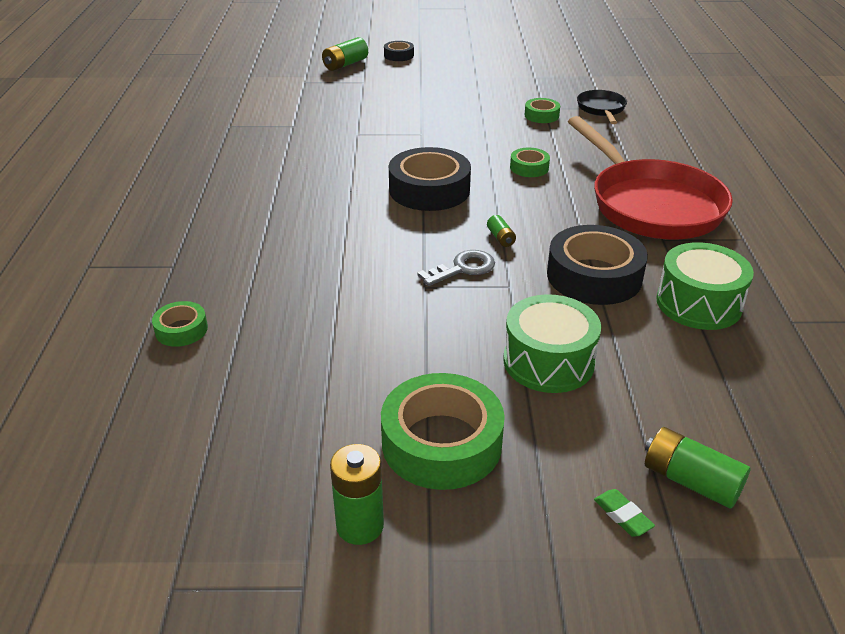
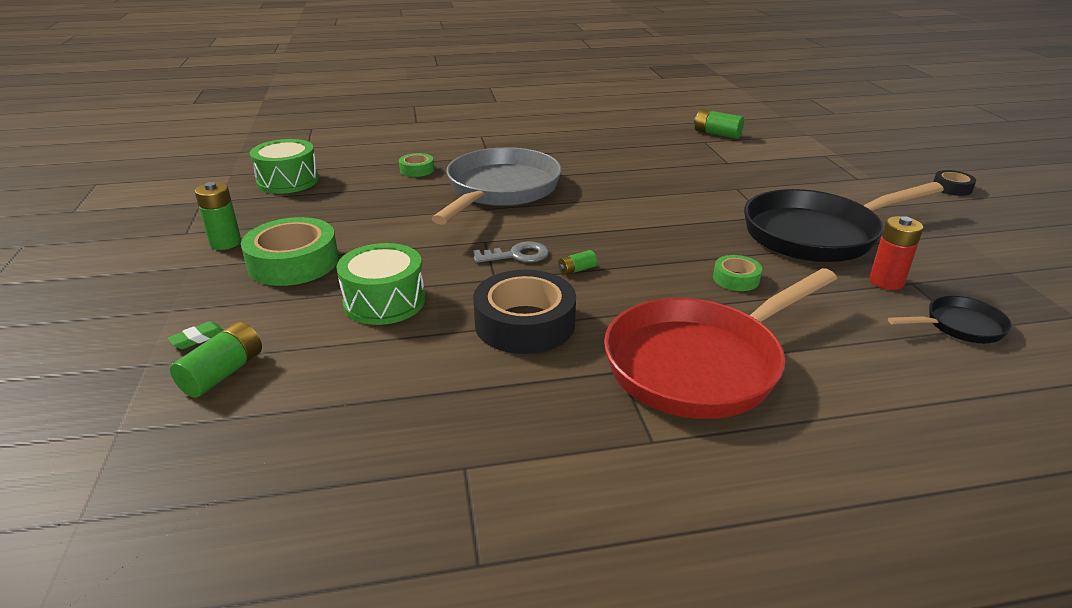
camera: 80 degrees right, 5 degrees down
green battery [322,37,368,71] -> green battery moved to [694,109,744,139]
black tape [389,147,471,211] -> none
grey key [417,250,495,286] -> grey key turned 60 degrees counterclockwise [473,242,549,263]
green tape [525,98,560,123] -> red battery [869,216,923,290]
green drum [656,242,754,330] -> green drum moved to [250,139,319,194]
none -> grey pan [431,147,562,225]
none -> black pan [744,182,944,262]

